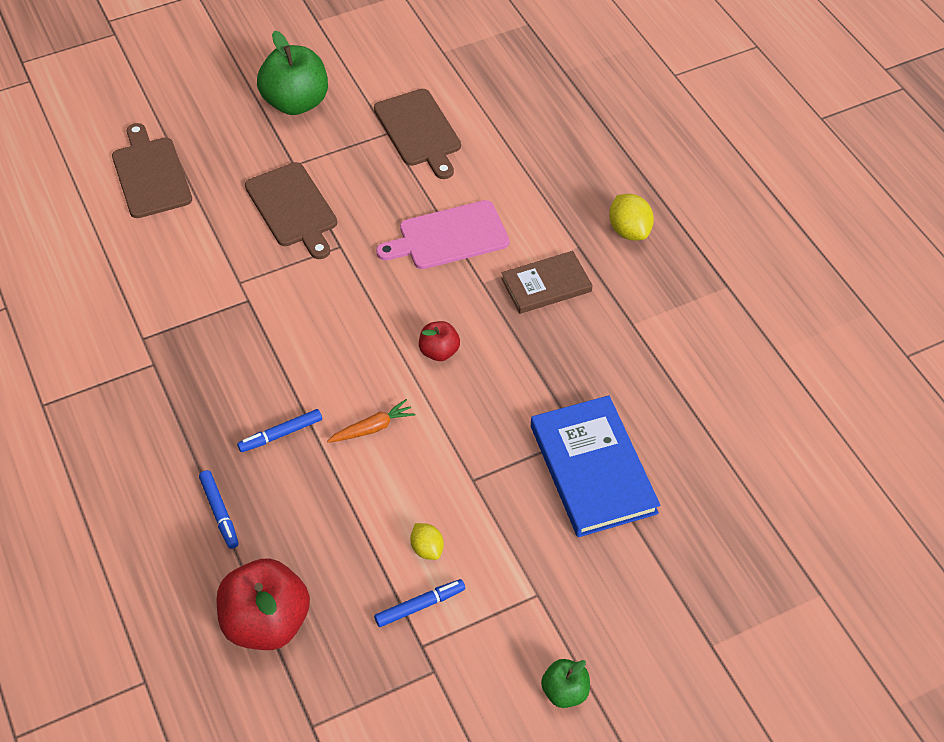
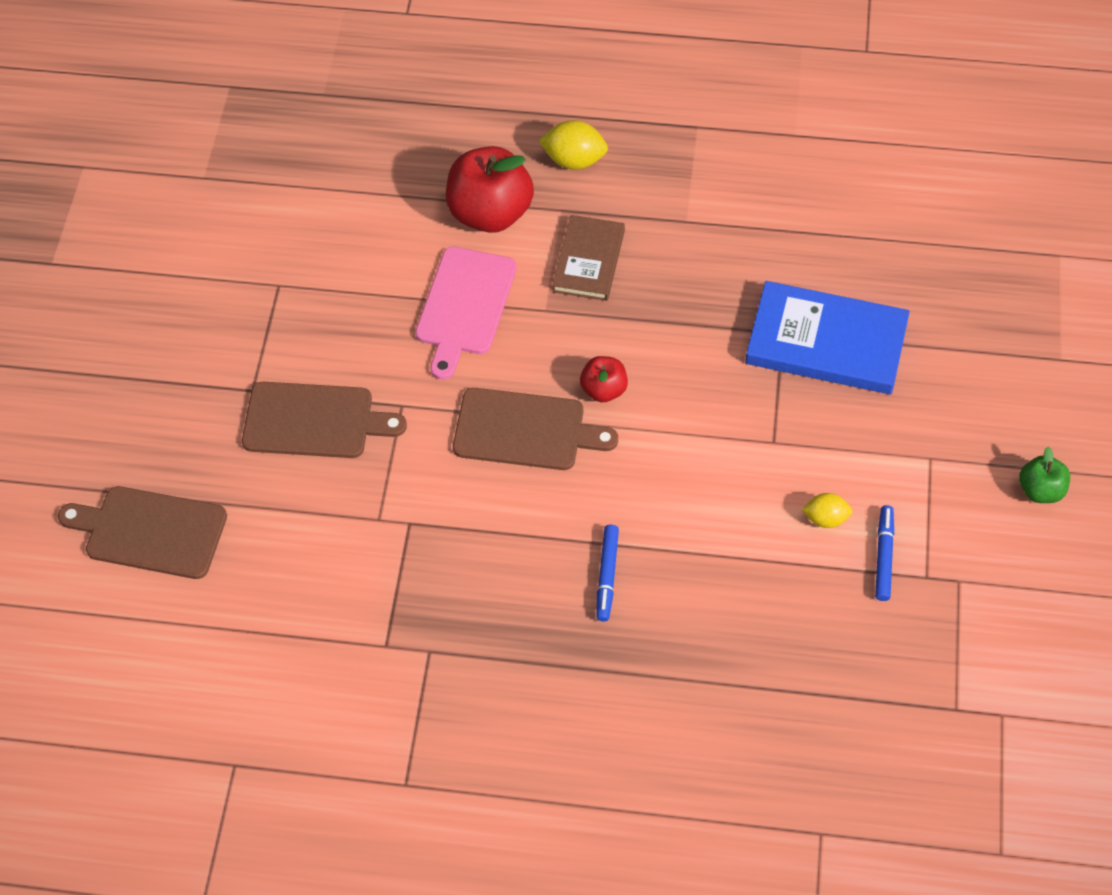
camera: 55 degrees left, 5 degrees up
blue marker [199,470,239,549] -> none
red apple [217,558,310,650] -> red apple moved to [446,146,534,233]
green apple [257,31,328,115] -> none
orange carrot [327,399,416,443] -> none
brown cutting board [374,89,461,179] -> brown cutting board moved to [453,388,618,470]

